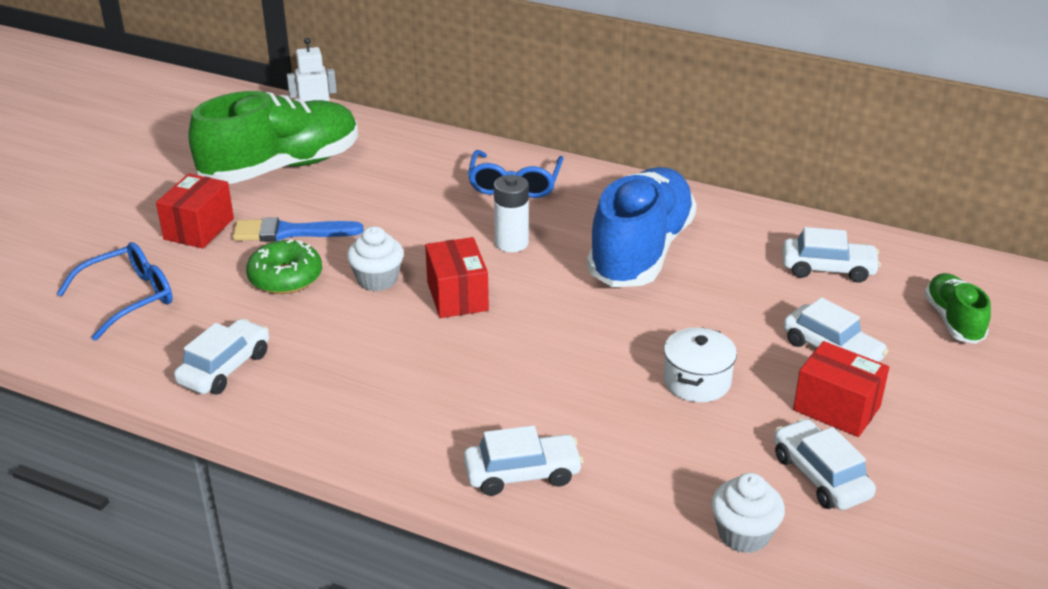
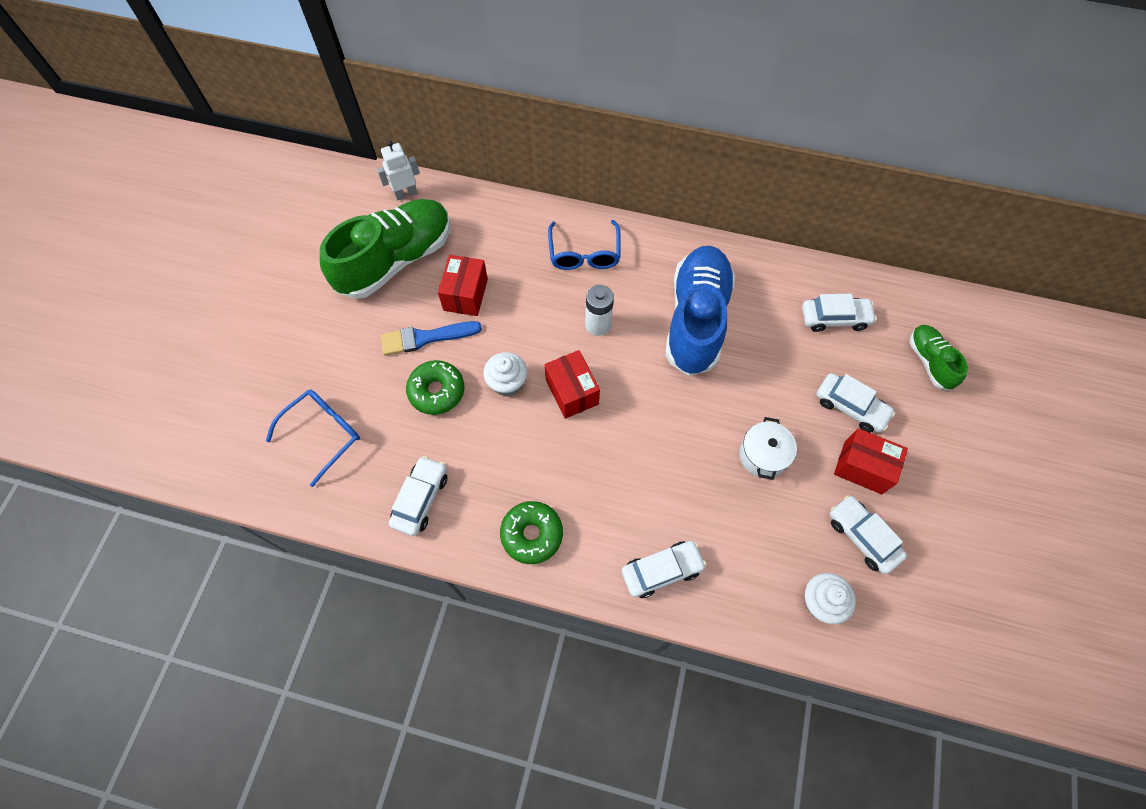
camera: 10 degrees left, 30 degrees up
red box [156,174,234,248] -> red box moved to [438,255,488,316]
none -> green donut [500,501,563,564]

